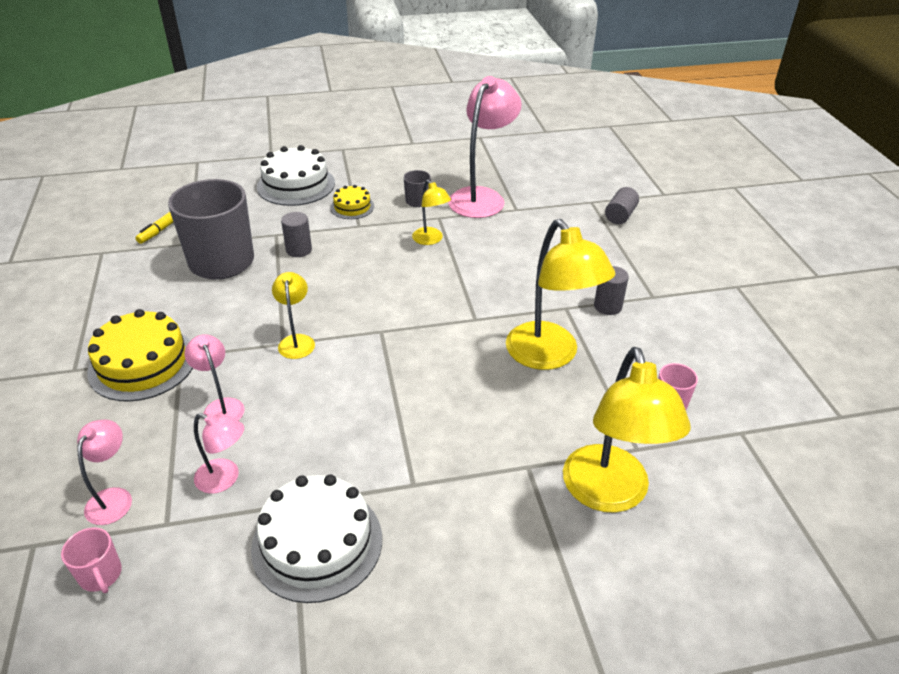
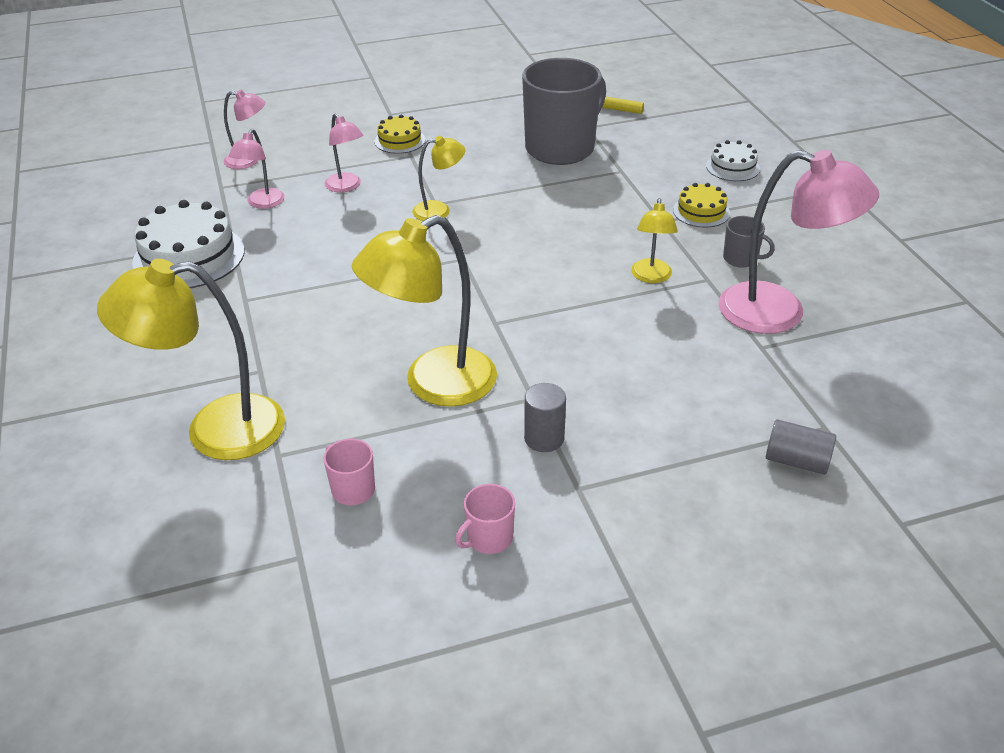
camera: 85 degrees right, 0 degrees up
pink mug [61,528,122,593] -> pink mug moved to [455,484,515,554]
yellow cake [87,309,193,402] -> yellow cake [375,114,425,154], size x0.54
pink lamp [184,334,245,421] -> pink lamp turned 90 degrees clockwise [325,114,363,192]
white cake [257,145,335,206] -> white cake [706,140,760,181], size x0.54
grey cylinder [281,212,312,257] -> none
yellow lamp [412,180,451,245] -> yellow lamp turned 45 degrees counterclockwise [631,198,678,283]

